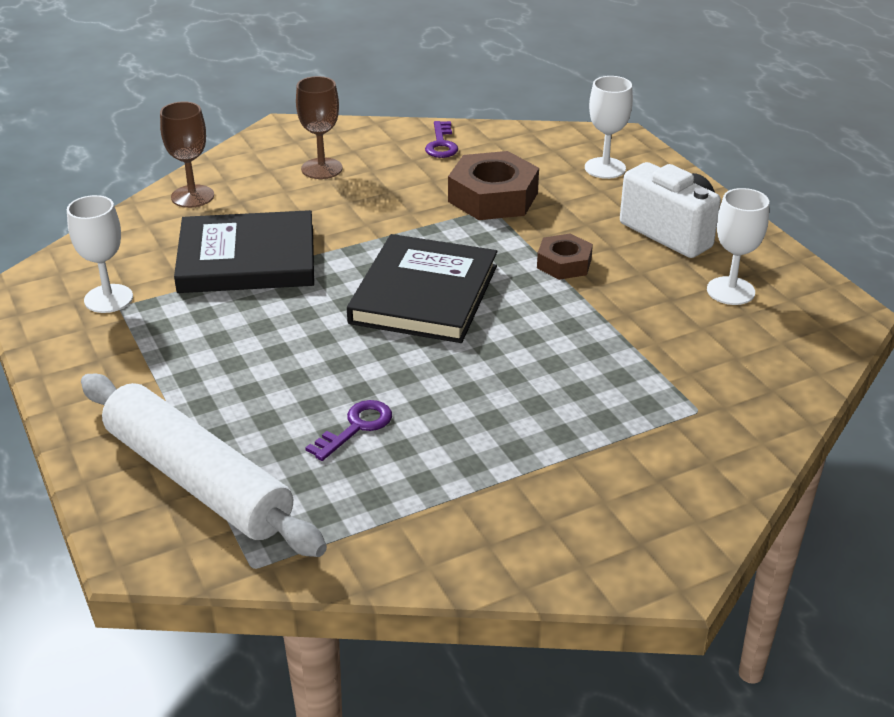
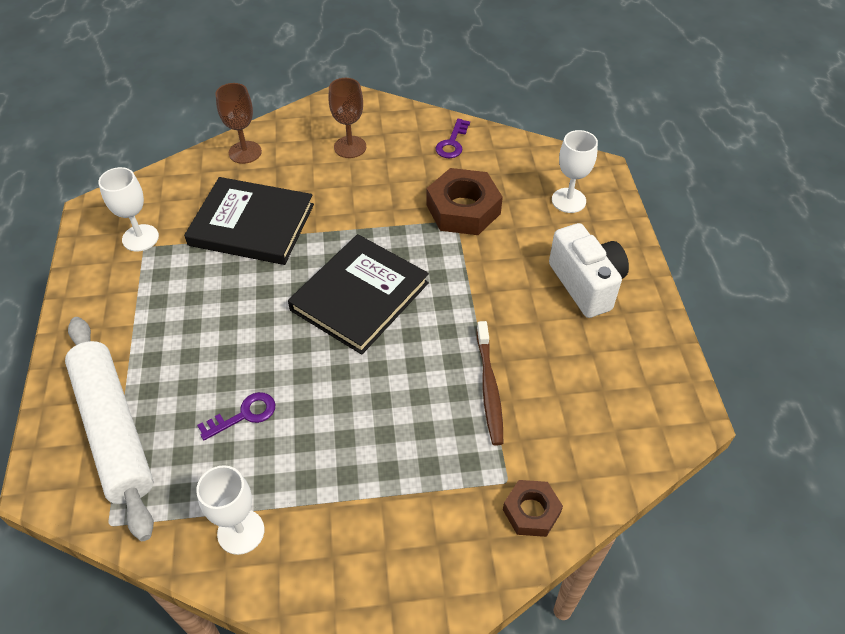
camera: 20 degrees right, 15 degrees up
brown nut [537,233,593,280] -> brown nut moved to [503,480,563,537]
white goblet [707,188,769,305] -> white goblet moved to [196,465,264,555]
none -> brown toothbrush [476,321,503,445]

